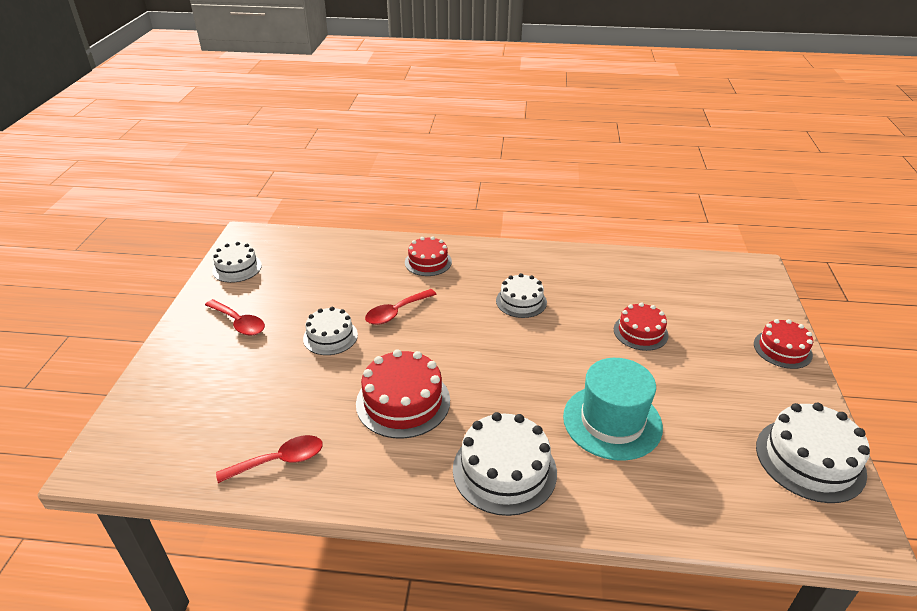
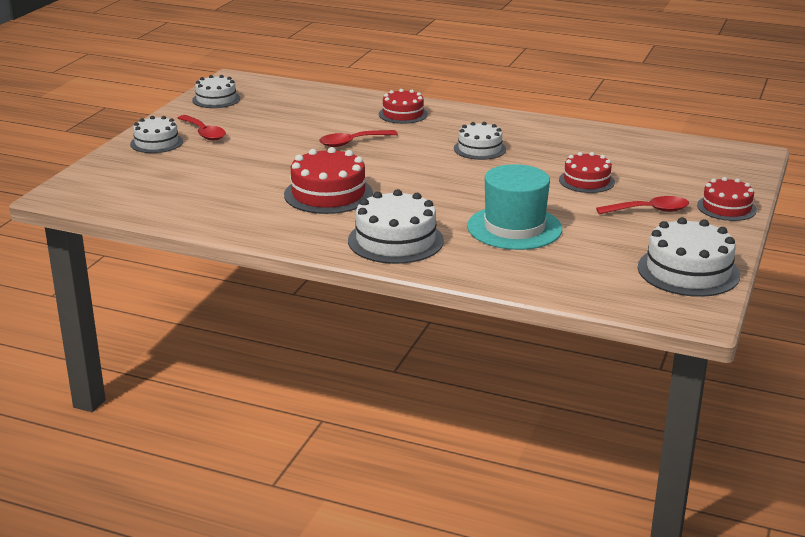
camera: 15 degrees right, 10 degrees down
red spoon [216,435,323,483] -> red spoon moved to [596,196,689,214]
white cake [303,307,358,355] -> white cake moved to [130,116,183,153]

